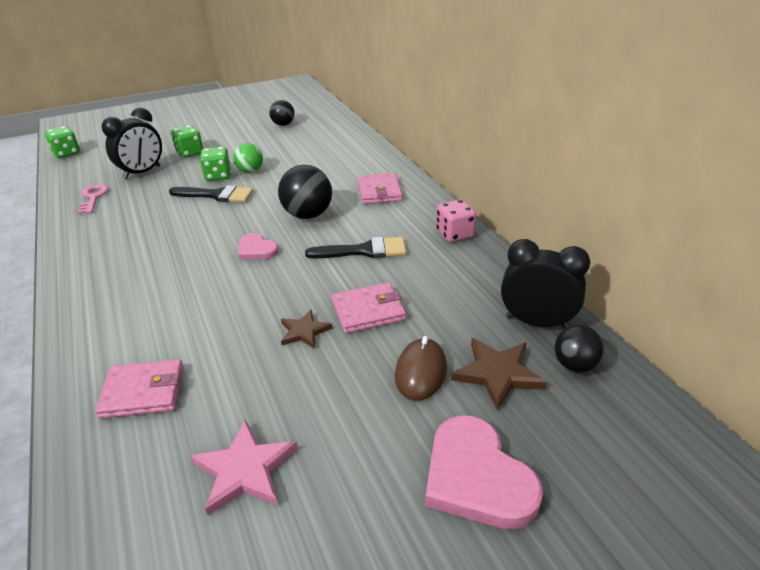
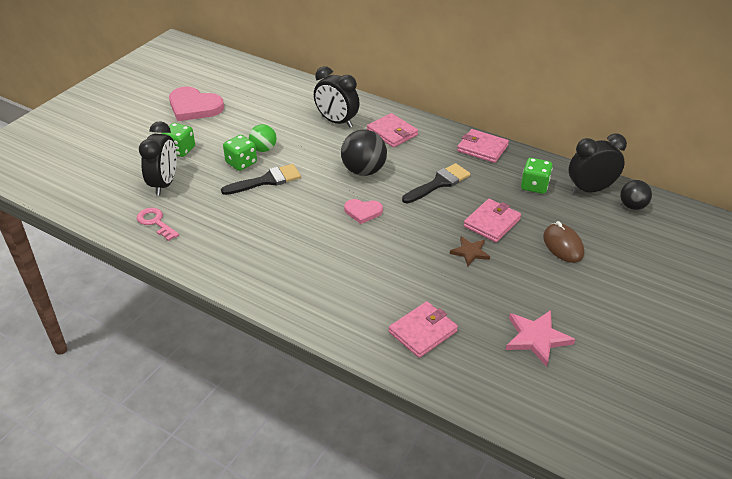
camera: 35 degrees left, 5 degrees up
green dice [45,126,80,158] -> green dice moved to [521,158,553,194]
black ball [269,100,295,126] -> none
pink heart [425,415,543,529] -> pink heart moved to [169,86,224,121]
pink dice [436,199,476,242] -> pink wallet [457,129,509,163]
brown star [451,338,547,411] -> none
none -> black clock [314,66,360,128]

